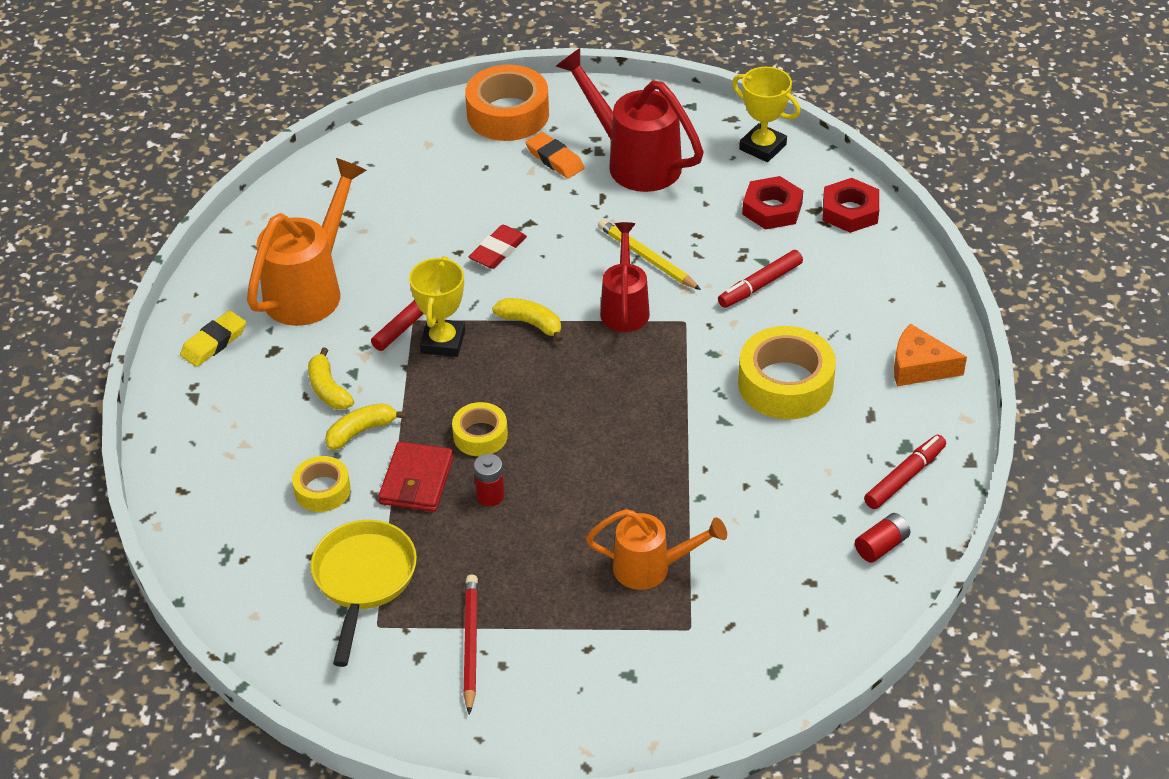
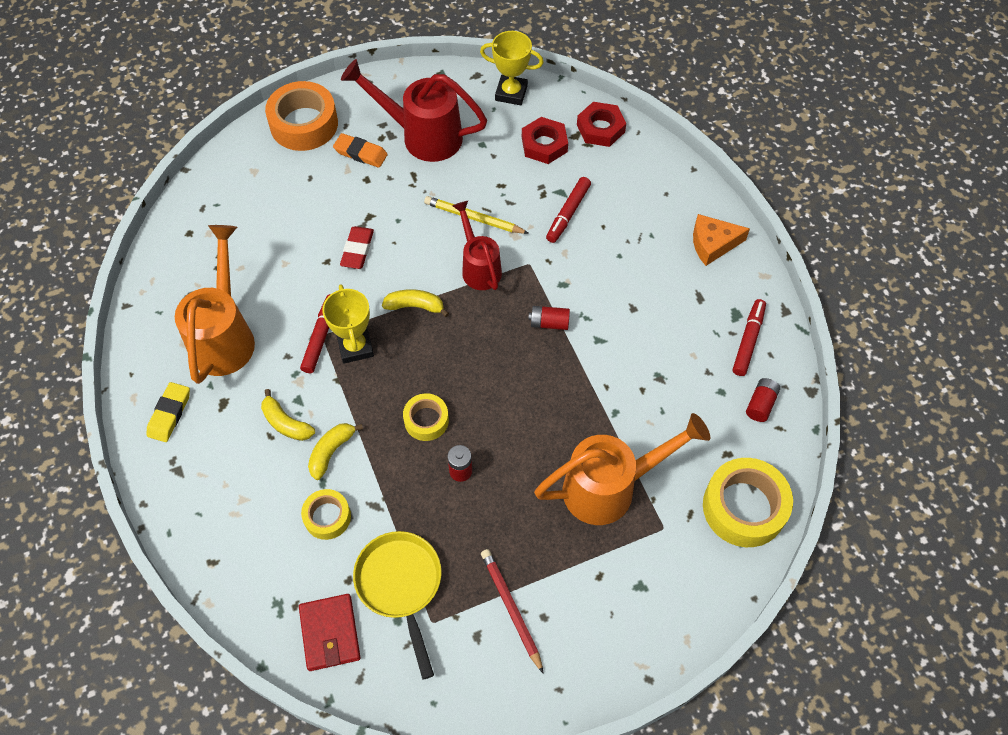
camera: 25 degrees left, 15 degrees up
red wallet [378,441,454,512] -> red wallet moved to [299,594,361,671]
orange watering can [586,509,727,590] -> orange watering can [534,413,710,525], size x1.59
yellow tape [738,326,836,419] -> yellow tape moved to [703,458,793,547]
none -> red battery [528,306,570,330]

